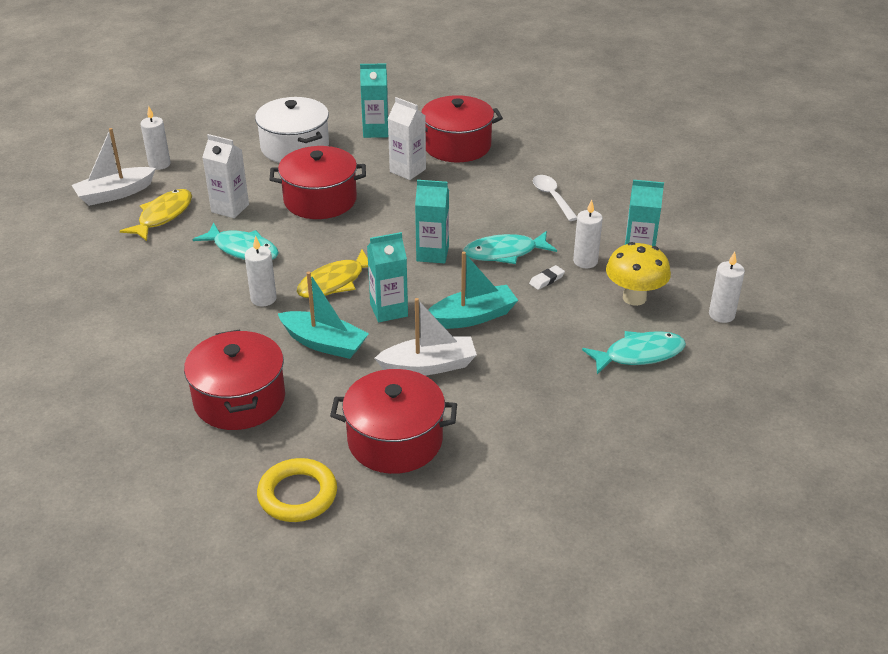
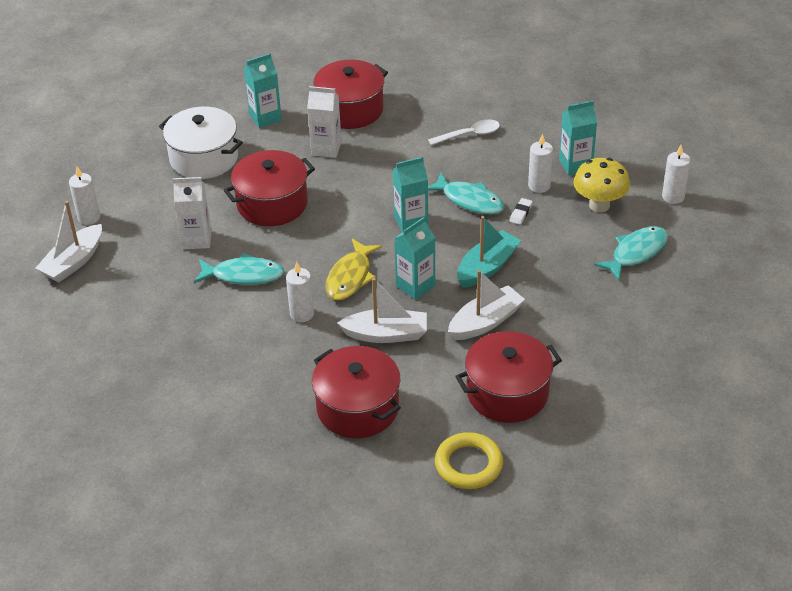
camera: 25 degrees left, 5 degrees up
yellow fish [120,189,192,241] -> none
turquoise boat [278,271,369,359] -> white boat [337,278,427,343]
turquoise fish [463,231,557,264] -> turquoise fish turned 105 degrees counterclockwise [428,173,505,215]
white spoon [533,175,577,221] -> white spoon turned 120 degrees clockwise [428,119,500,145]

